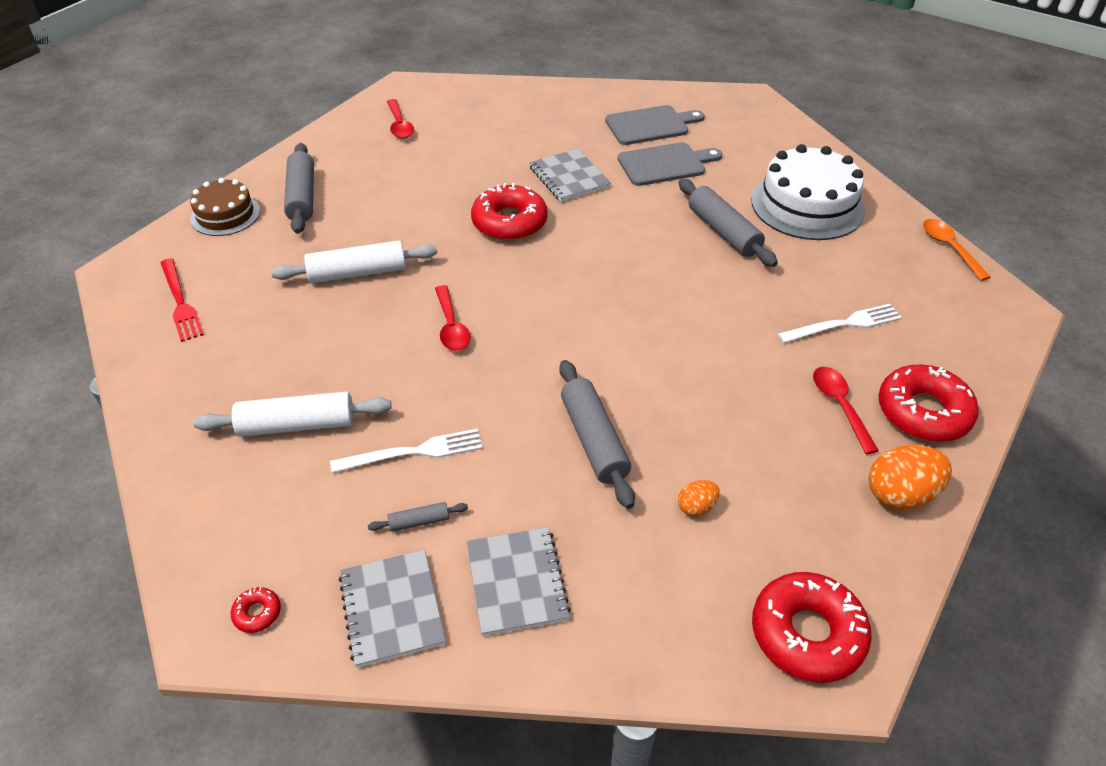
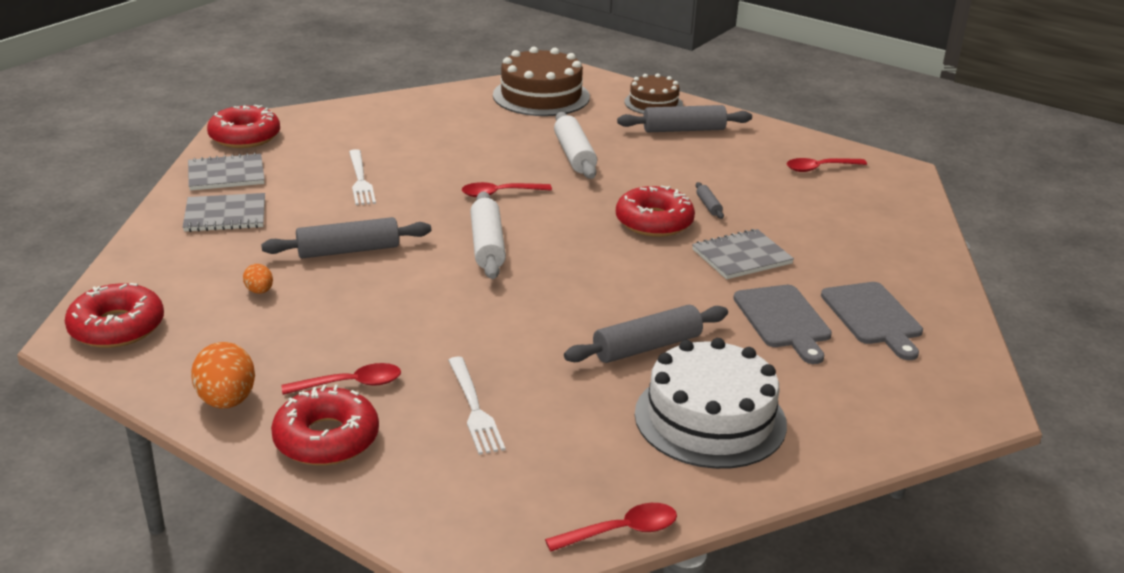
camera: 90 degrees right, 15 degrees down
red fork [160,258,204,342] -> brown cake [493,47,590,116]
white rolling pin [193,391,392,437] -> white rolling pin moved to [470,192,506,279]
red donut [231,587,281,633] -> red donut [207,105,280,148], size x2.34
grey rolling pin [368,502,468,532] -> grey rolling pin moved to [696,182,724,219]
orange spoon [923,219,991,281] -> red spoon [545,503,677,552]

